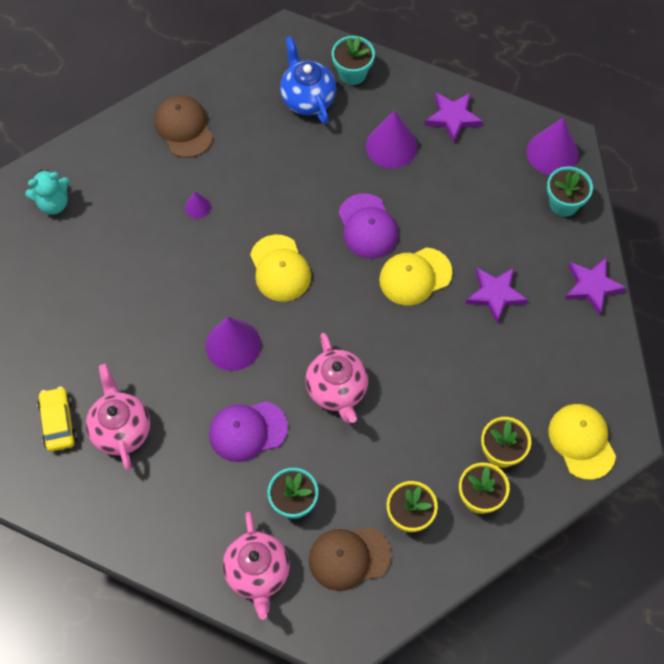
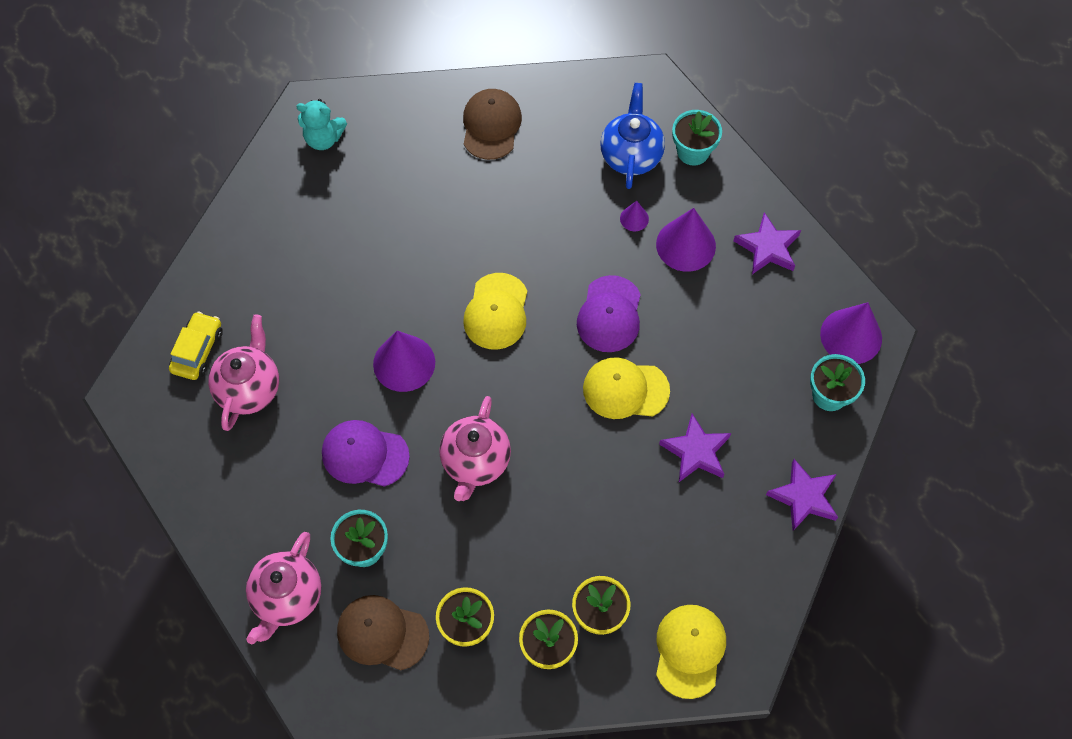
camera: 30 degrees right, 0 degrees up
purple cone [185,192,211,219] -> purple cone moved to [620,201,649,231]

